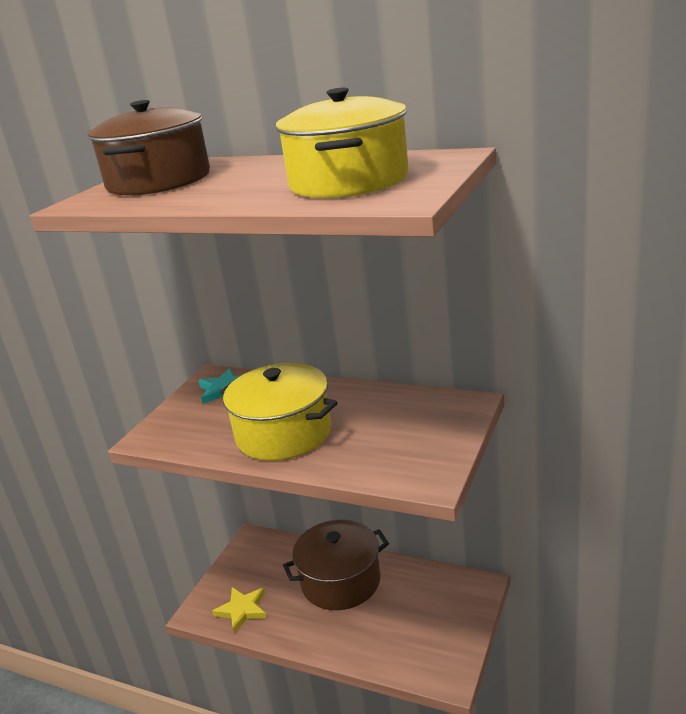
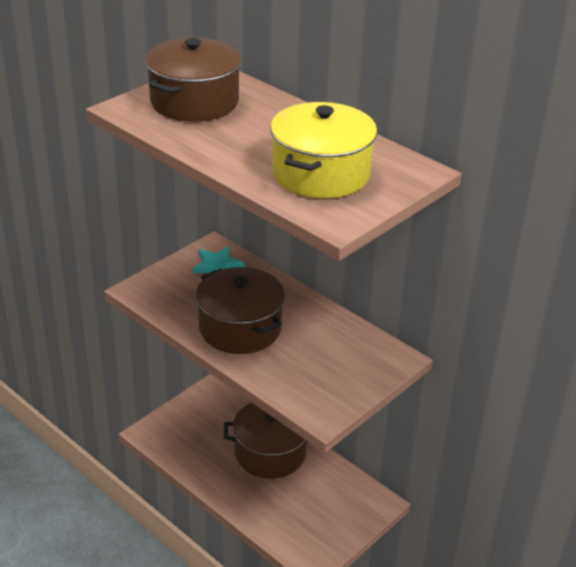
camera: 15 degrees right, 10 degrees up
yellow star [212,587,267,633] -> none
yellow pot [220,363,338,461] -> brown pot [196,267,285,354]

